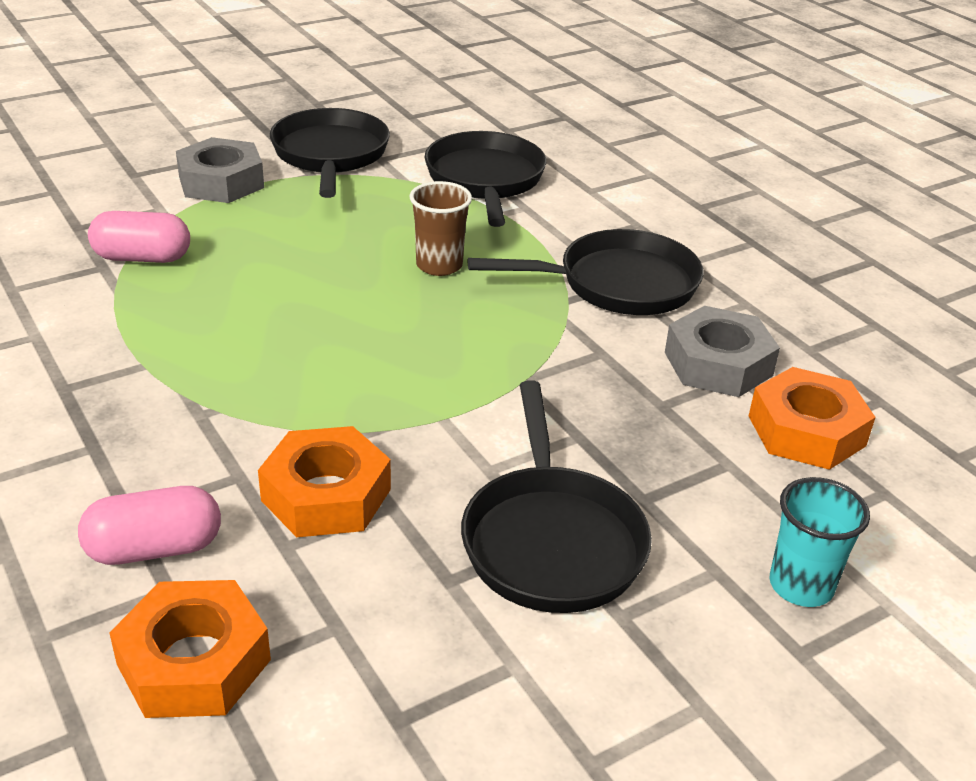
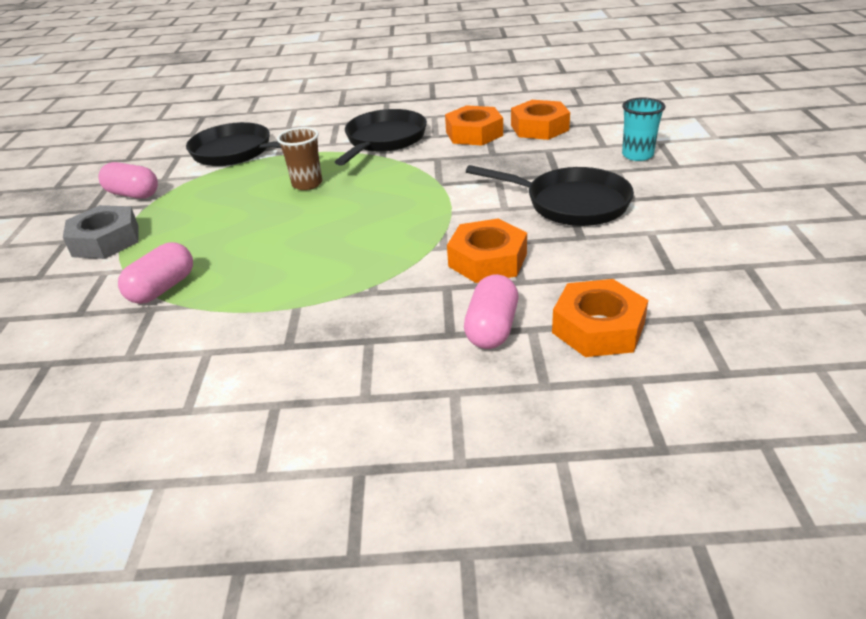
camera: 55 degrees left, 0 degrees up
black pan [270,108,390,198] -> pink capsule [99,162,158,199]
grey nut [665,306,780,397] -> orange nut [445,105,503,146]

